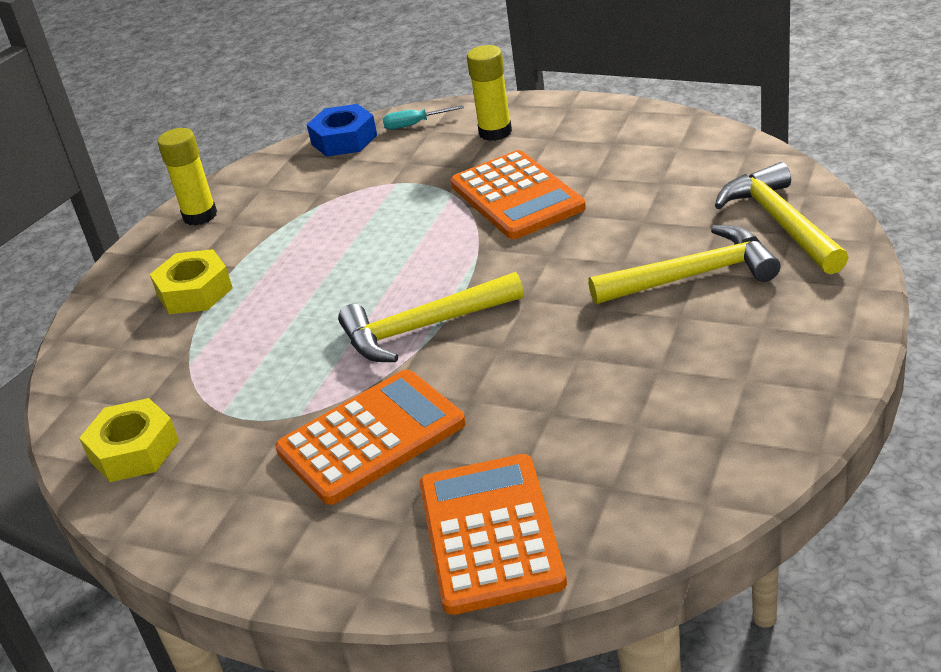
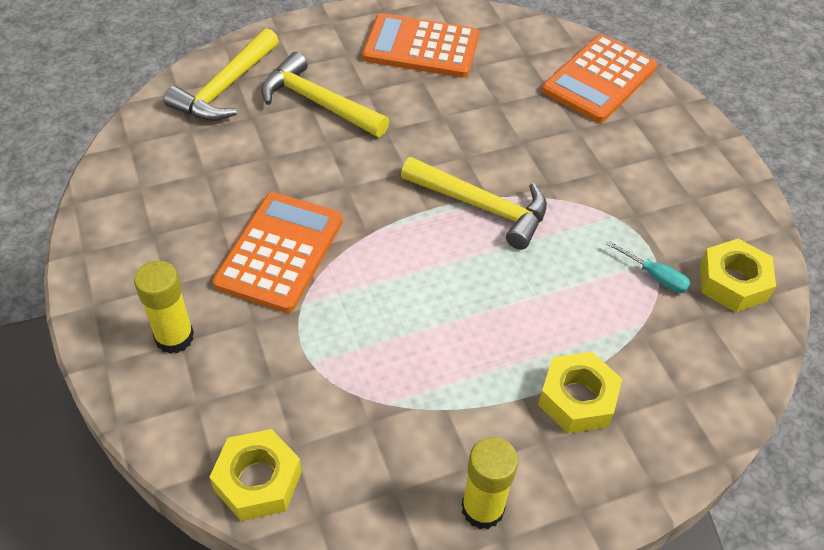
camera: 140 degrees left, 15 degrees up
orange calculator [275,370,466,505] -> orange calculator moved to [362,13,479,78]
blue nut [307,104,377,157] -> yellow nut [210,429,302,521]
turquoise screwdriver [383,105,464,130] -> turquoise screwdriver moved to [607,241,691,293]

